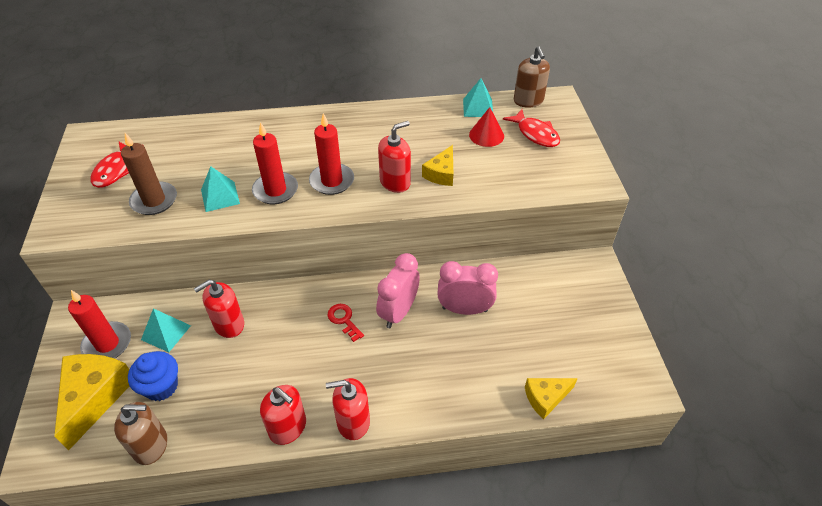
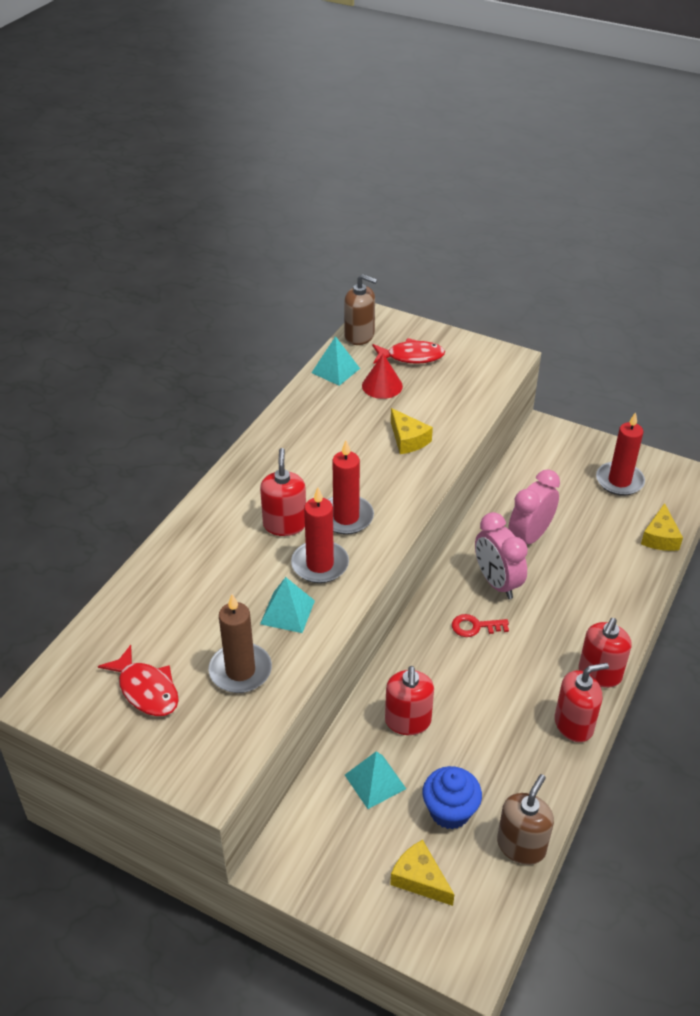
camera: 55 degrees left, 5 degrees down
yellow cheese [54,354,129,450] -> yellow cheese [390,840,454,906], size x0.58
red candle [68,290,131,359] -> red candle moved to [596,412,645,496]
red soap dispenser [378,121,411,193] -> red soap dispenser moved to [260,448,306,536]

